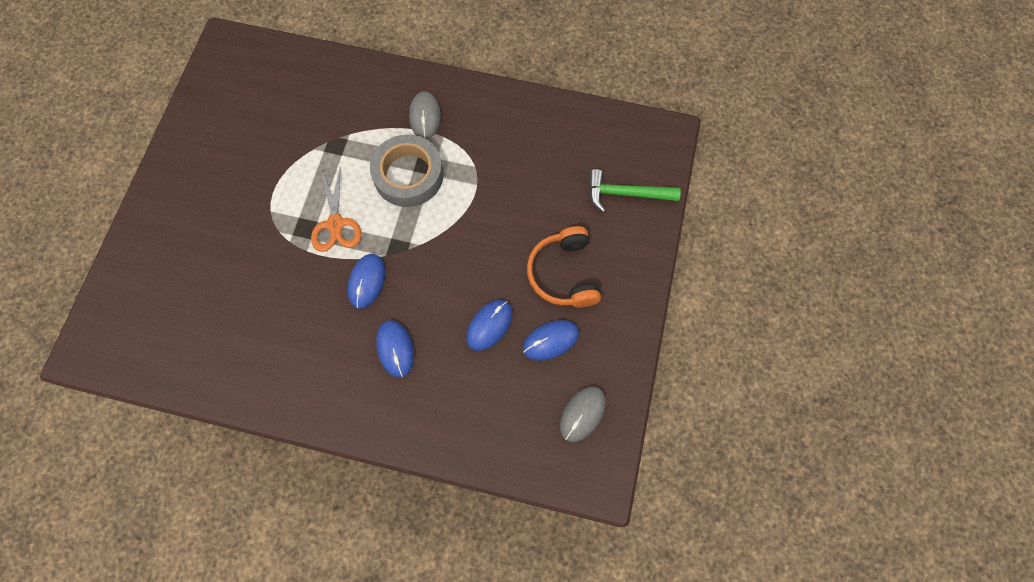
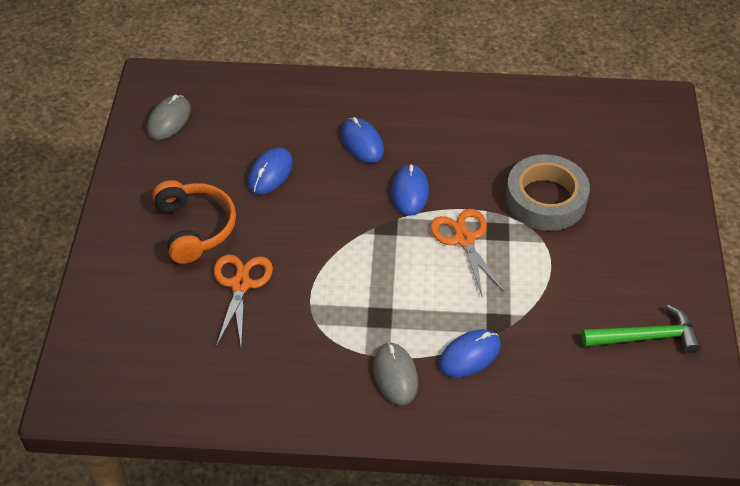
camera: 170 degrees right, 20 degrees down
grey tape [370,134,443,207] -> grey tape moved to [506,154,590,231]
blue mouse [523,320,579,360] -> blue mouse moved to [439,329,501,377]
green hammer [589,169,681,212] -> green hammer moved to [582,304,701,354]
none -> orange scissors [214,255,273,347]

